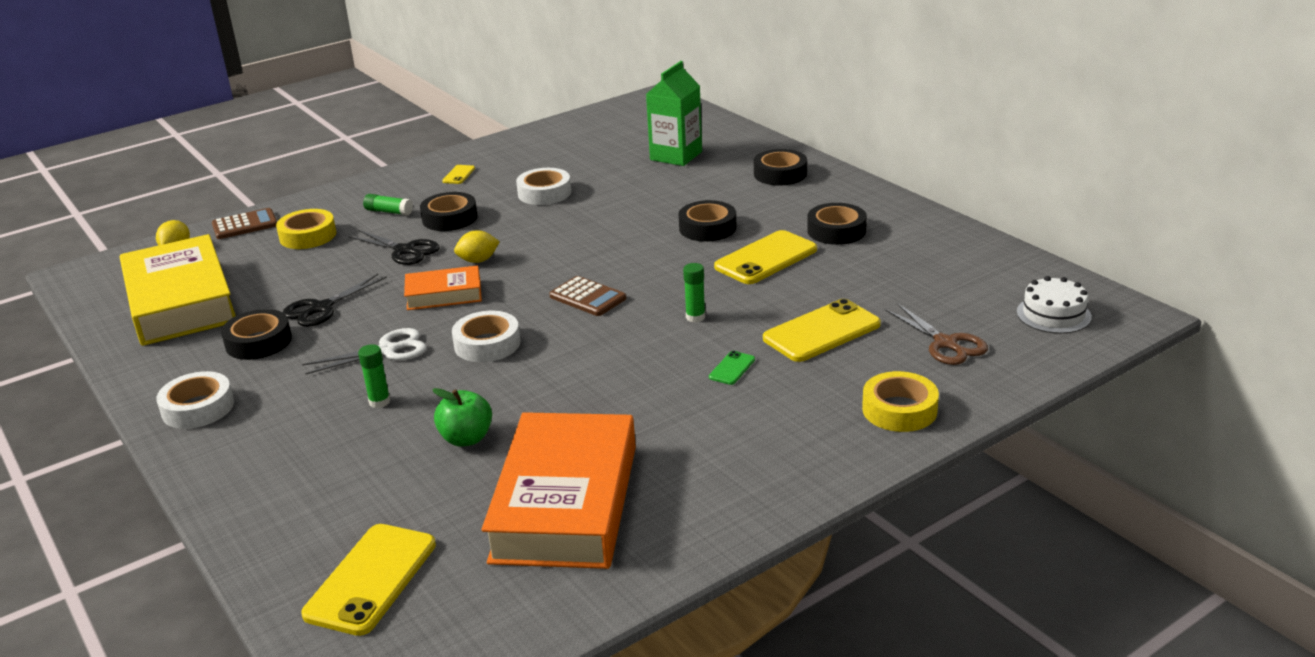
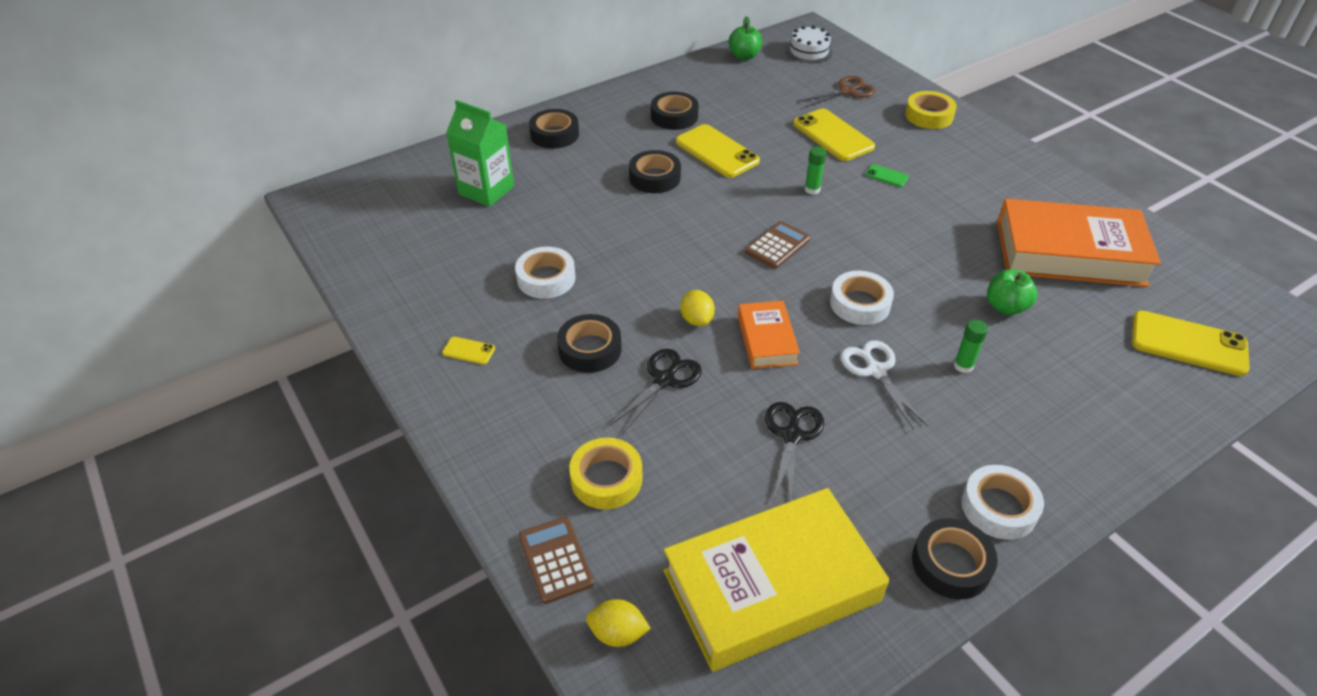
camera: 90 degrees left, 15 degrees up
black tape [221,309,292,360] -> black tape moved to [912,518,998,599]
black scissors [283,274,387,327] -> black scissors turned 120 degrees counterclockwise [765,402,824,502]
green glue stick [363,194,413,216] -> none
none -> green apple [729,16,763,60]

